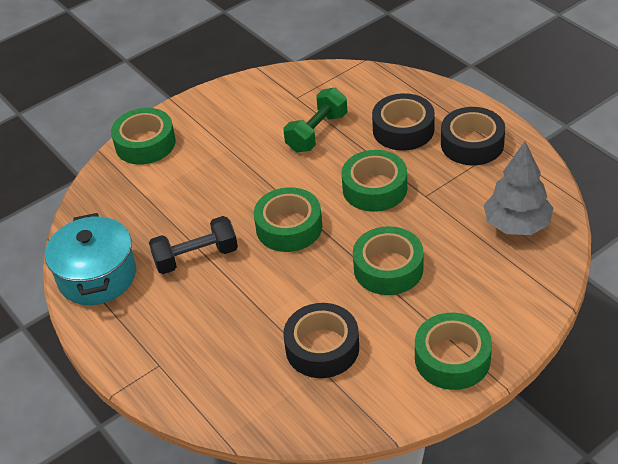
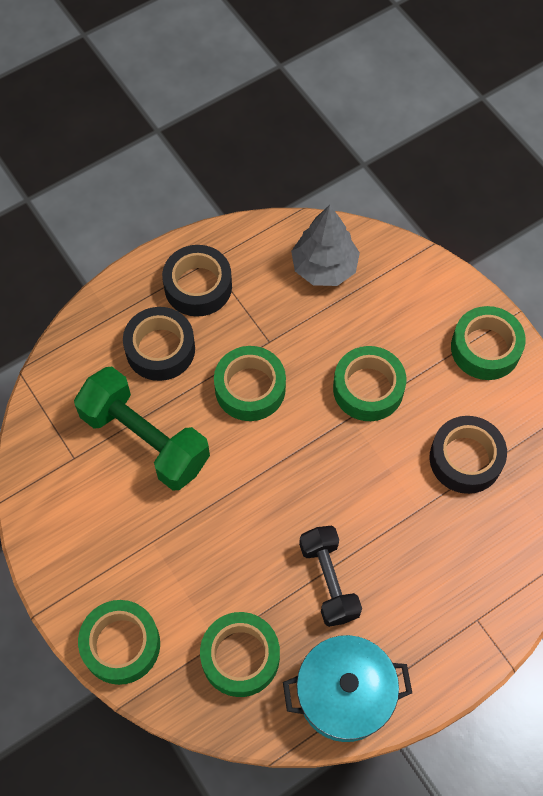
camera: 90 degrees left, 20 degrees up
green tape [254,187,322,252] -> green tape moved to [200,612,280,697]
green dumbbell [284,88,347,152] -> green dumbbell [74,367,210,491], size x1.53

